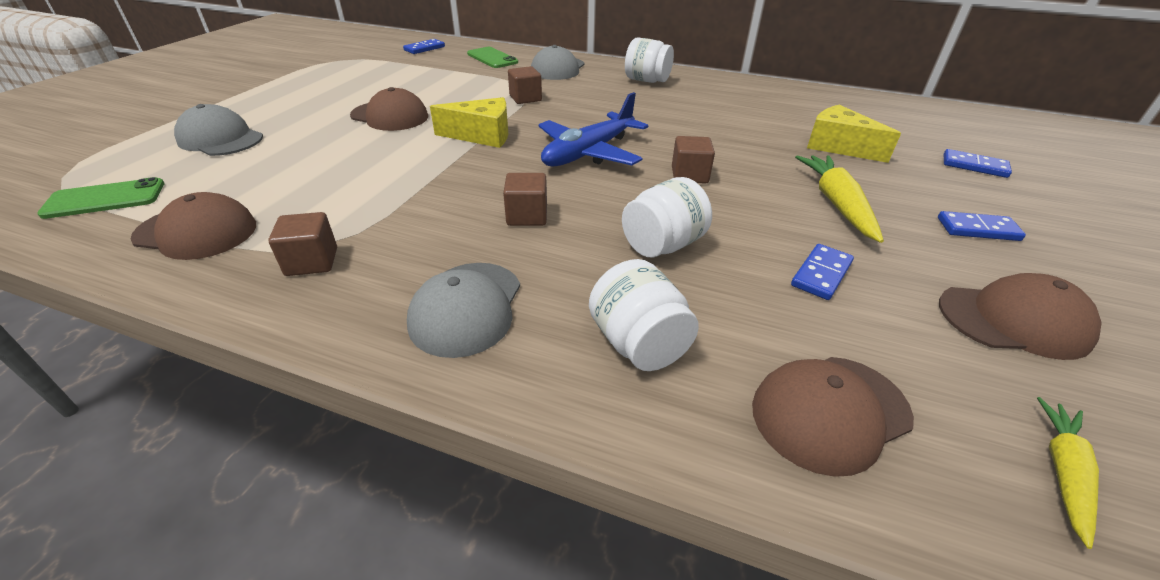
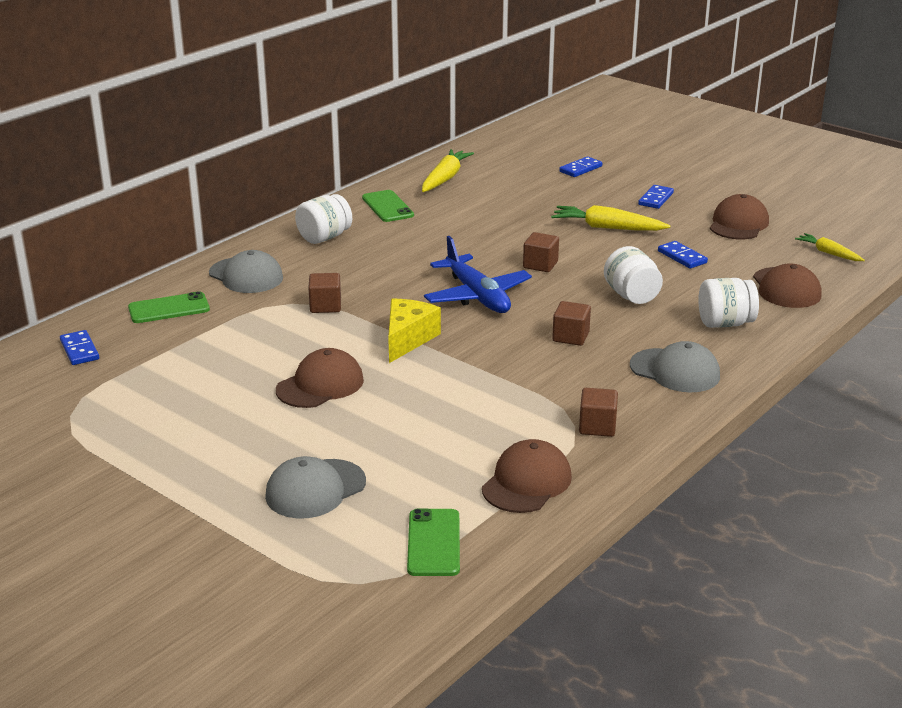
camera: 70 degrees left, 10 degrees down
yellow cheese [807,105,901,163] -> none
none -> green phone [362,190,414,222]
none -> yellow carrot [422,149,474,192]

